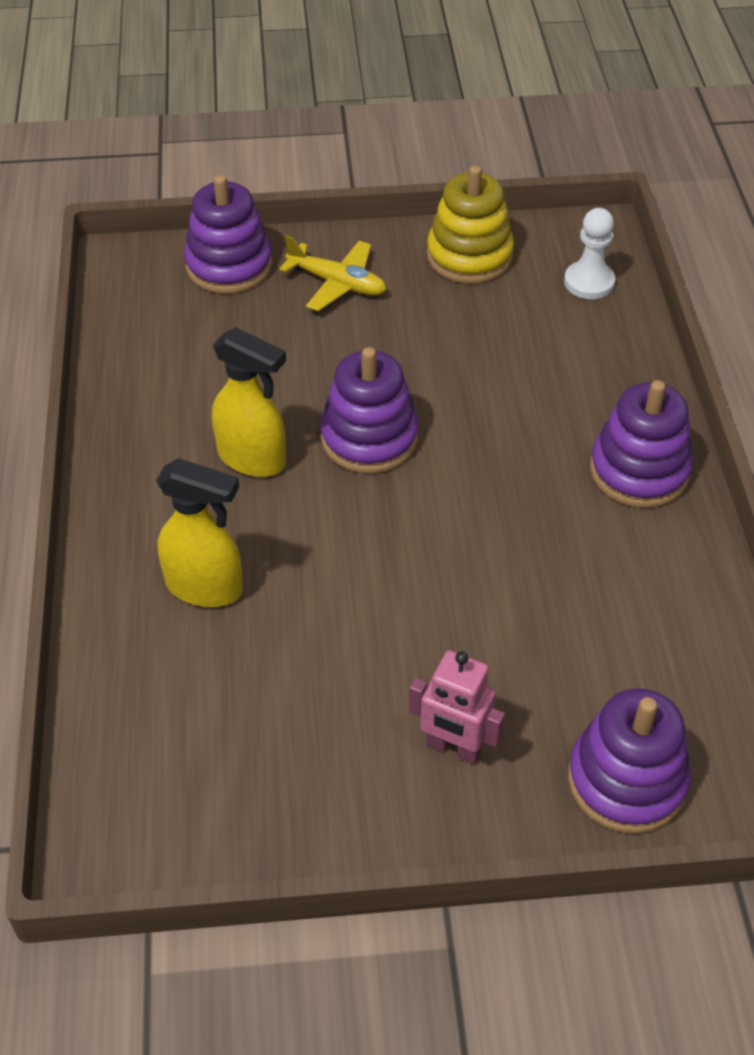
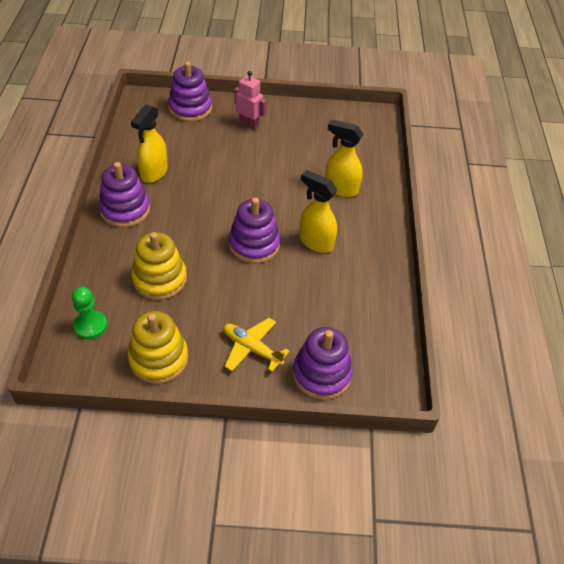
camera: 175 degrees left, 0 degrees up
white pawn [564,208,615,299] -> green pawn [72,287,107,339]
none -> yellow spray bottle [131,104,168,183]
none -> yellow stacking toy [131,232,187,300]

